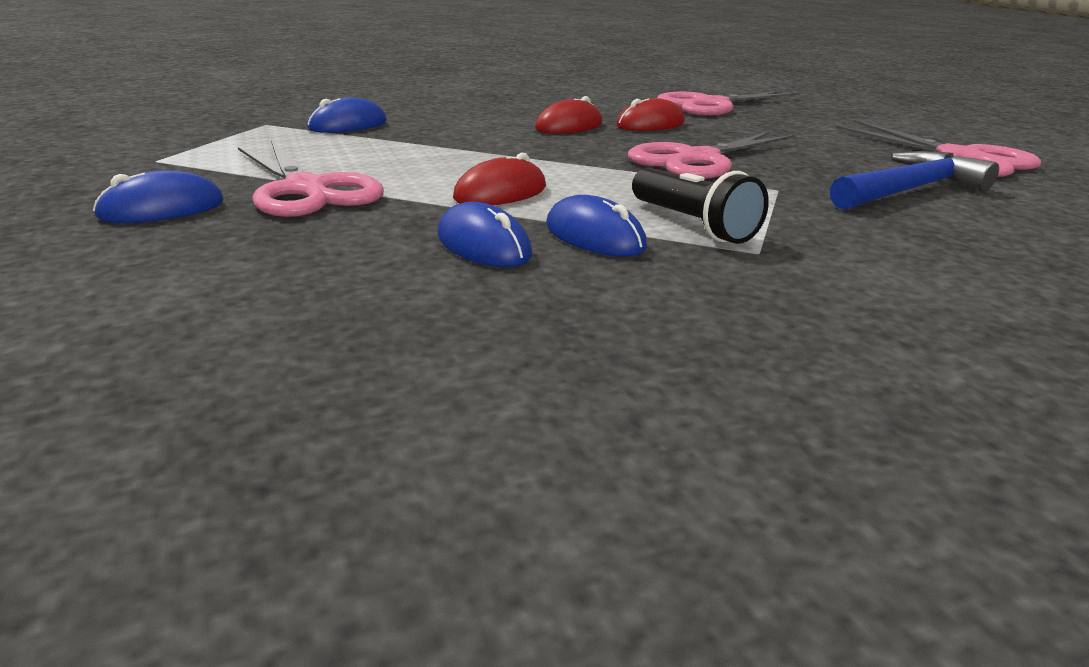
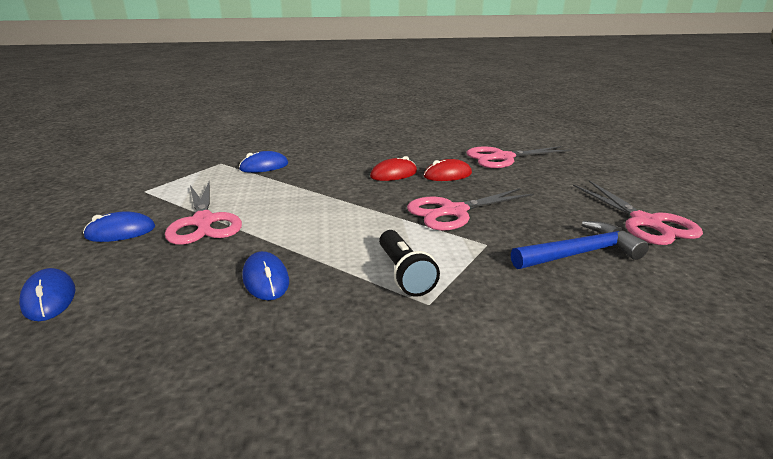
camera: 15 degrees right, 0 degrees up
red mouse [453,153,546,205] -> none
blue mouse [546,195,647,256] -> blue mouse moved to [19,268,75,321]

